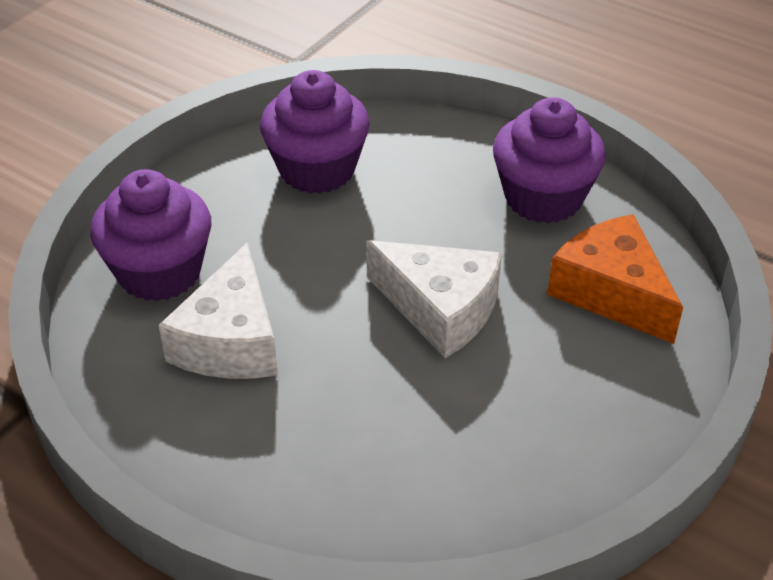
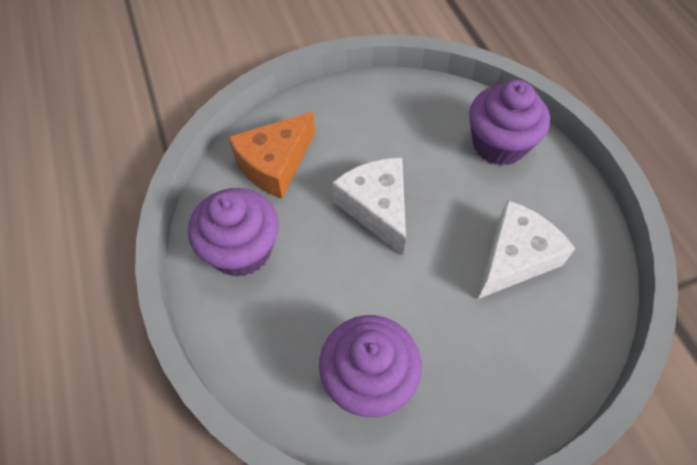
camera: 145 degrees left, 15 degrees up
purple cupcake [90,169,211,301] -> purple cupcake moved to [469,80,550,166]
orange cheese [547,214,683,344] -> orange cheese turned 45 degrees clockwise [229,111,315,199]

